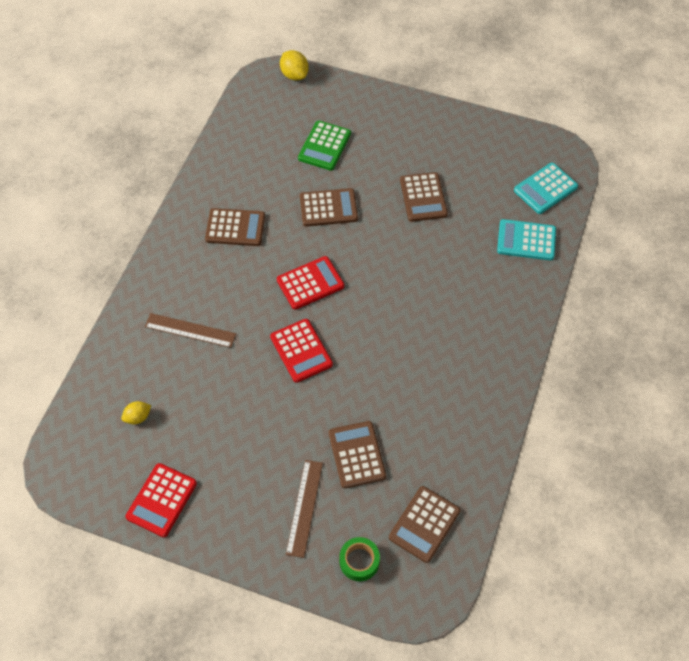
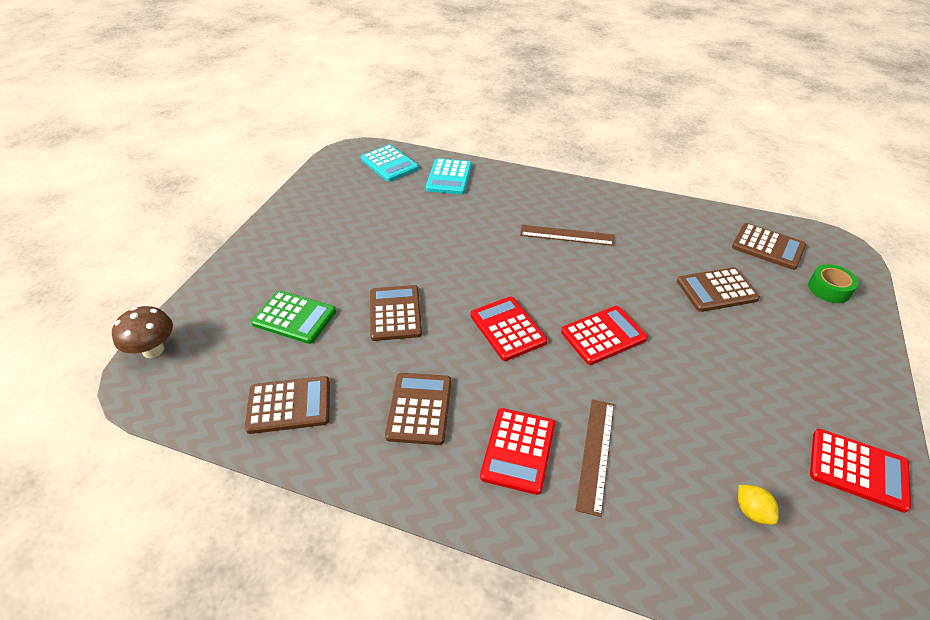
camera: 90 degrees left, 15 degrees down
yellow lemon [280,50,309,81] -> brown mushroom [112,306,173,358]
brown ruler [286,460,323,558] -> brown ruler moved to [520,225,614,246]
brown calculator [400,172,448,222] -> brown calculator moved to [245,376,330,434]
none -> red calculator [480,408,555,495]

